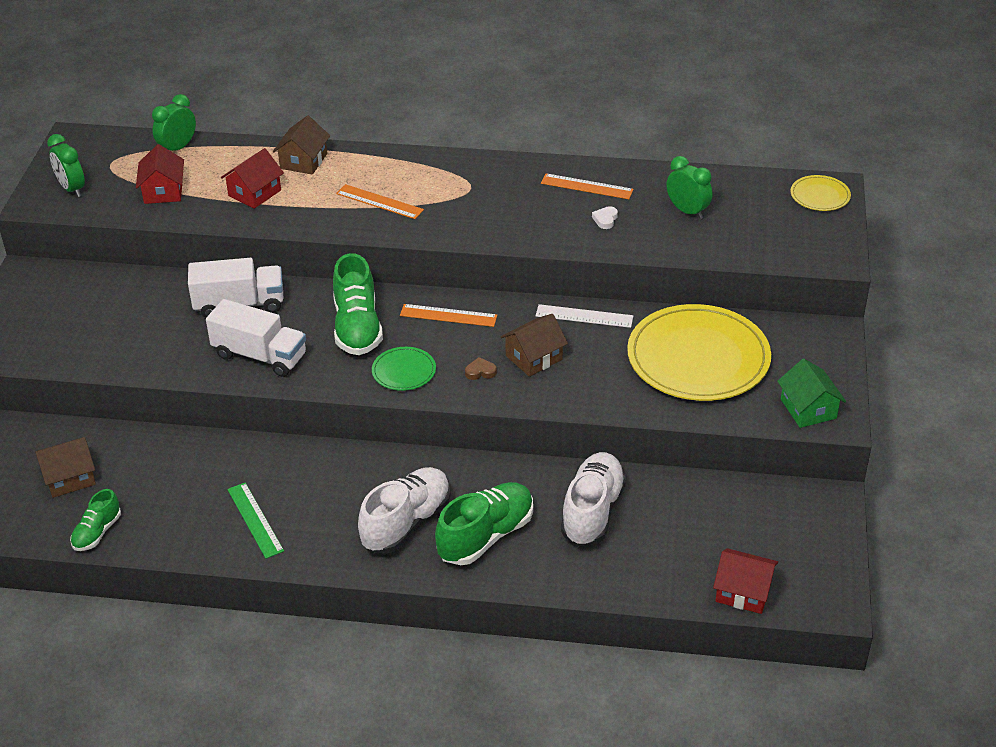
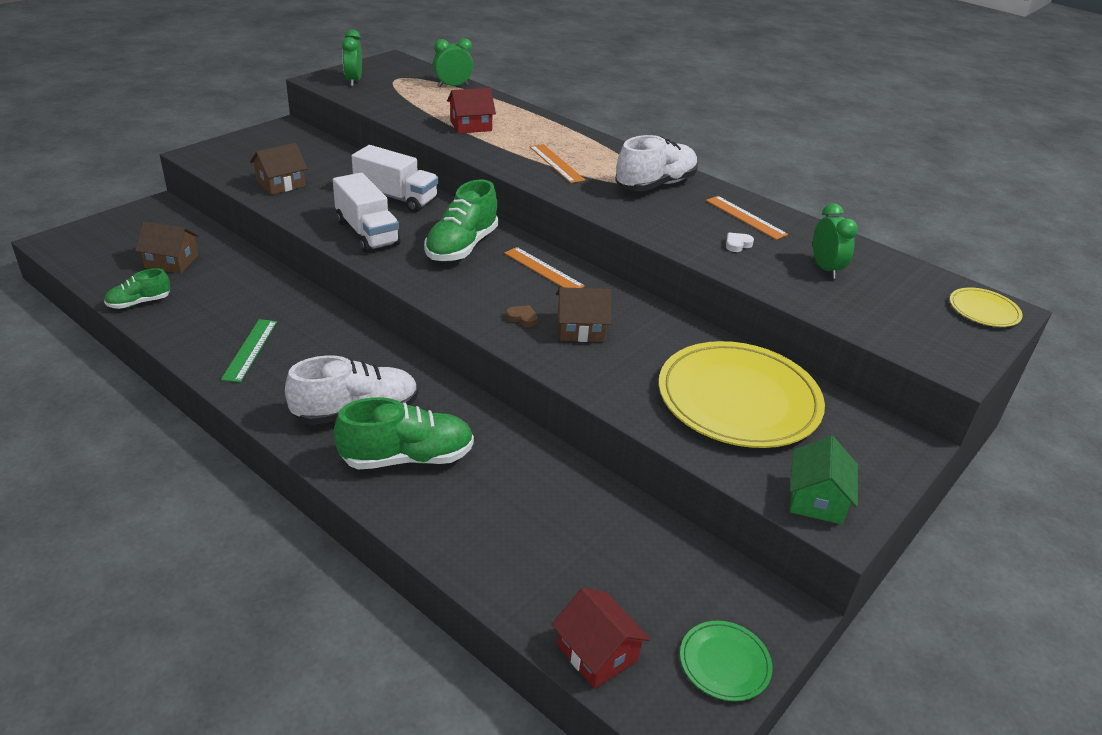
camera: 30 degrees right, 5 degrees down
red house [136,144,184,204] -> none
brown house [273,115,330,175] -> brown house moved to [250,143,308,195]
green plate [372,347,436,391] -> green plate moved to [680,621,772,701]
white ruler [536,304,633,328] -> none
white shoe [561,452,627,546] -> white shoe moved to [615,135,698,191]

